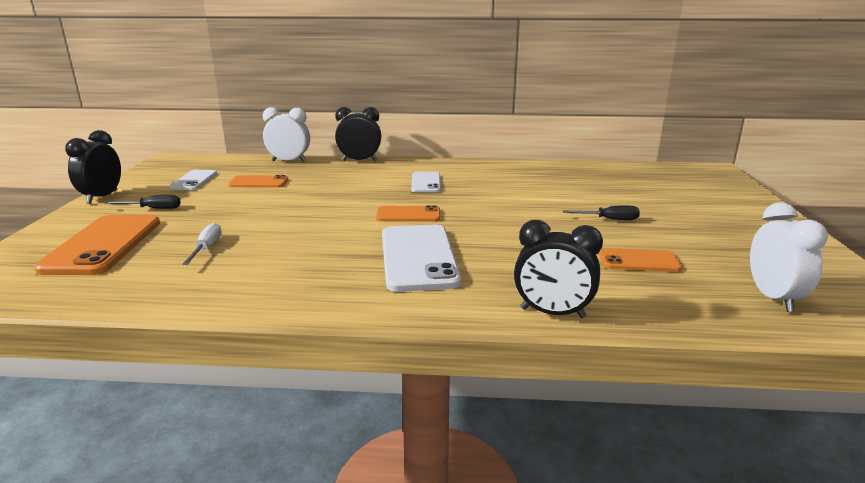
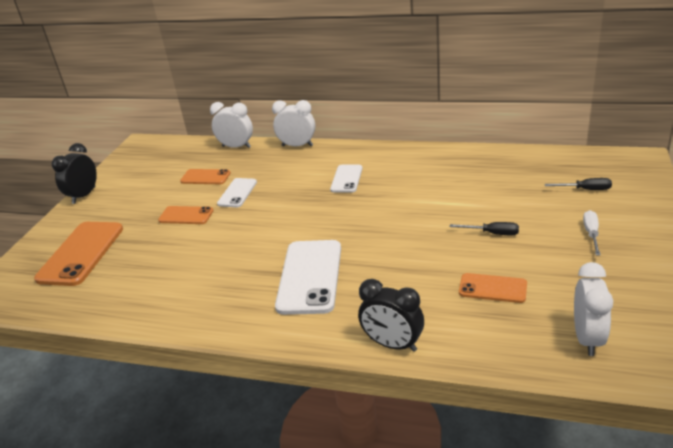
camera: 15 degrees right, 10 degrees up
black screwdriver [105,195,181,209] -> black screwdriver moved to [545,178,612,190]
white phone [169,170,217,190] -> white phone moved to [217,178,257,207]
white screwdriver [182,223,222,265] -> white screwdriver moved to [583,210,601,256]
black clock [335,107,381,161] -> white clock [272,100,316,147]
orange phone [376,205,440,222] -> orange phone moved to [158,206,214,224]

